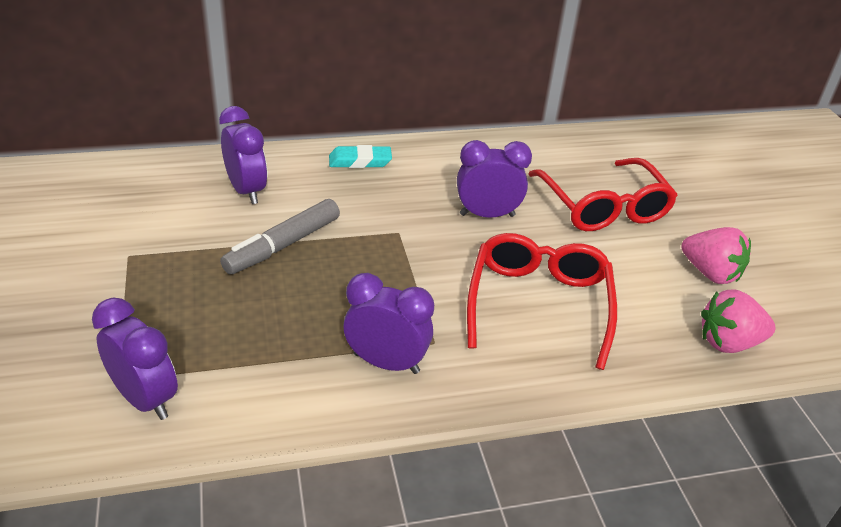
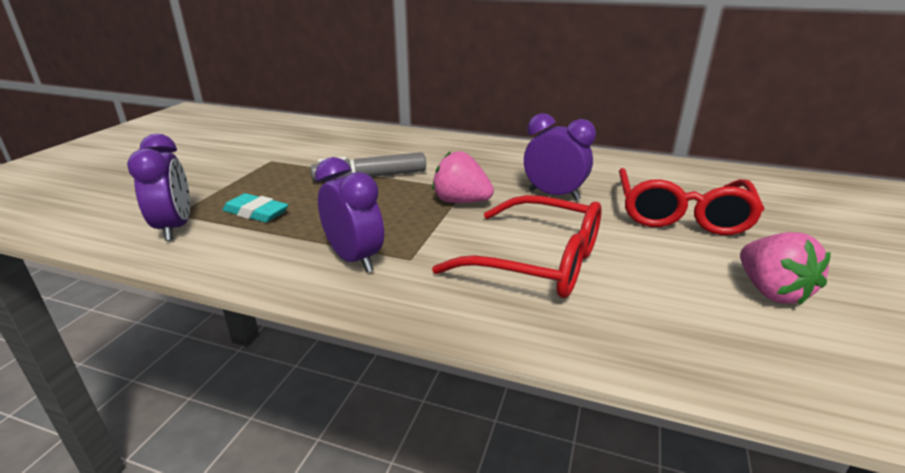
camera: 35 degrees right, 10 degrees down
purple clock [219,106,267,204] -> none
turquoise eraser [329,145,392,168] -> turquoise eraser moved to [223,193,288,222]
red glasses [467,233,617,370] -> red glasses turned 75 degrees clockwise [432,195,602,298]
pink strawberry [701,289,775,353] -> pink strawberry moved to [432,151,494,203]

